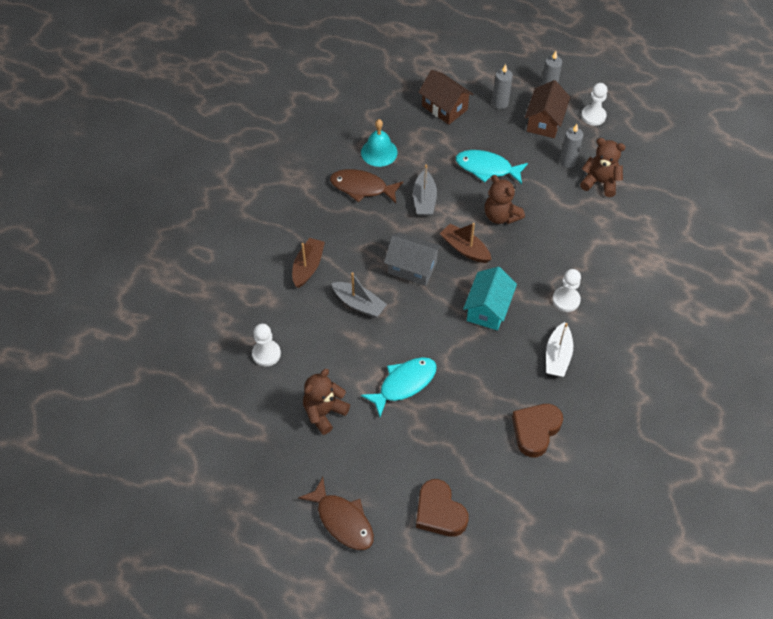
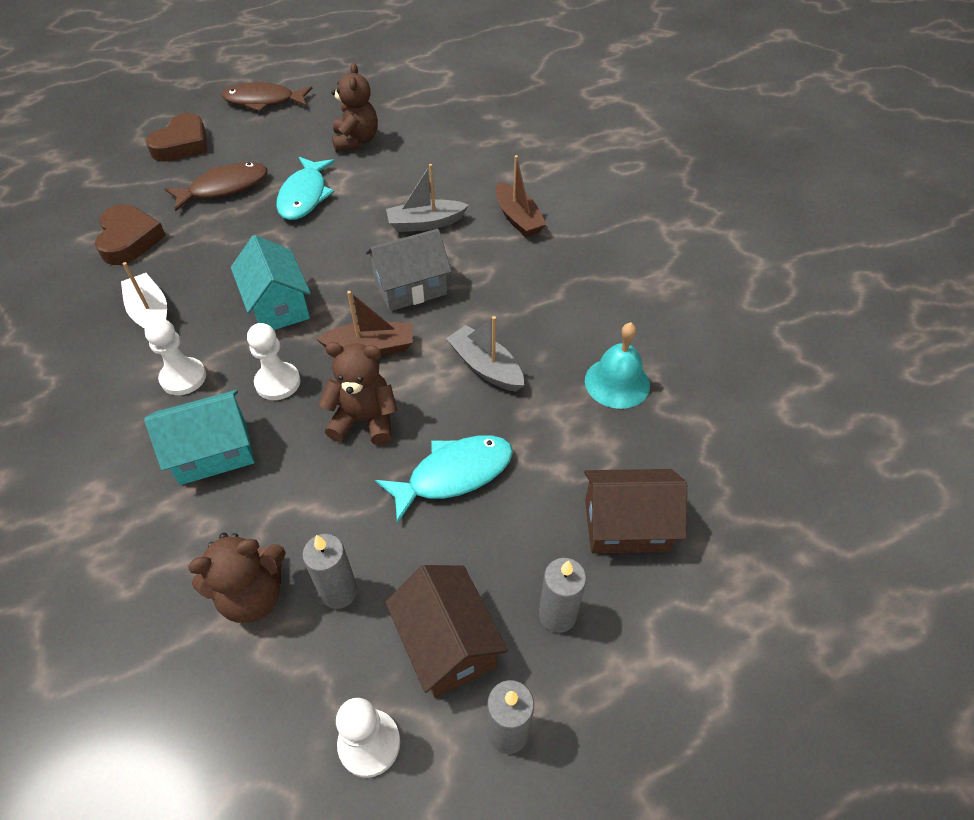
camera: 135 degrees right, 5 degrees down
white pawn [252,324,281,367] -> white pawn moved to [247,323,301,400]
brown fish [330,169,403,203] -> brown fish moved to [164,162,268,211]
brown heart [416,479,469,537] -> brown heart turned 105 degrees clockwise [146,113,207,162]
none -> turquoise house [144,390,254,485]

